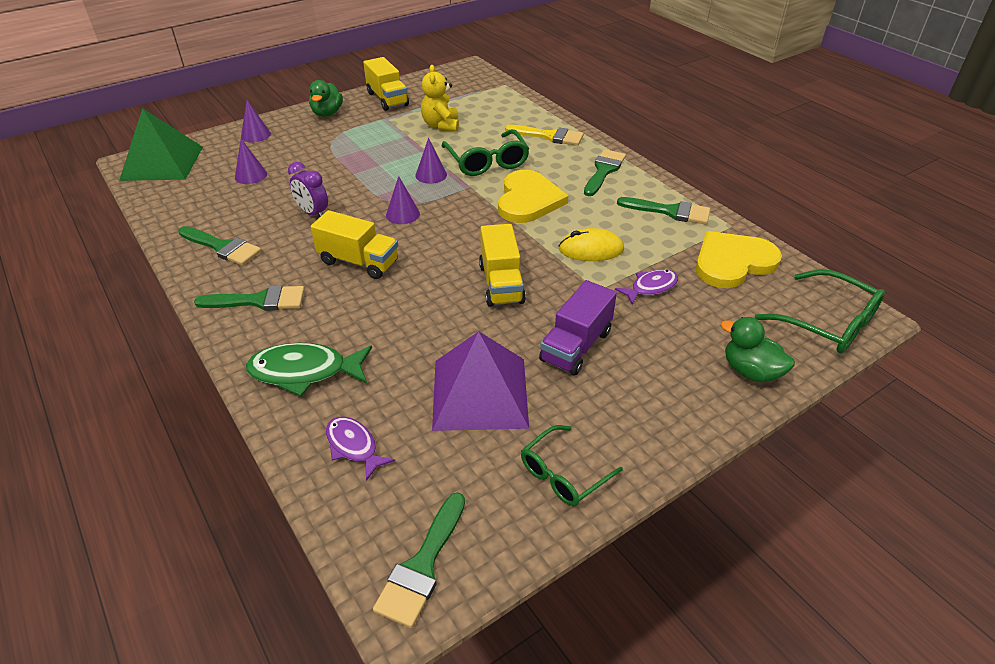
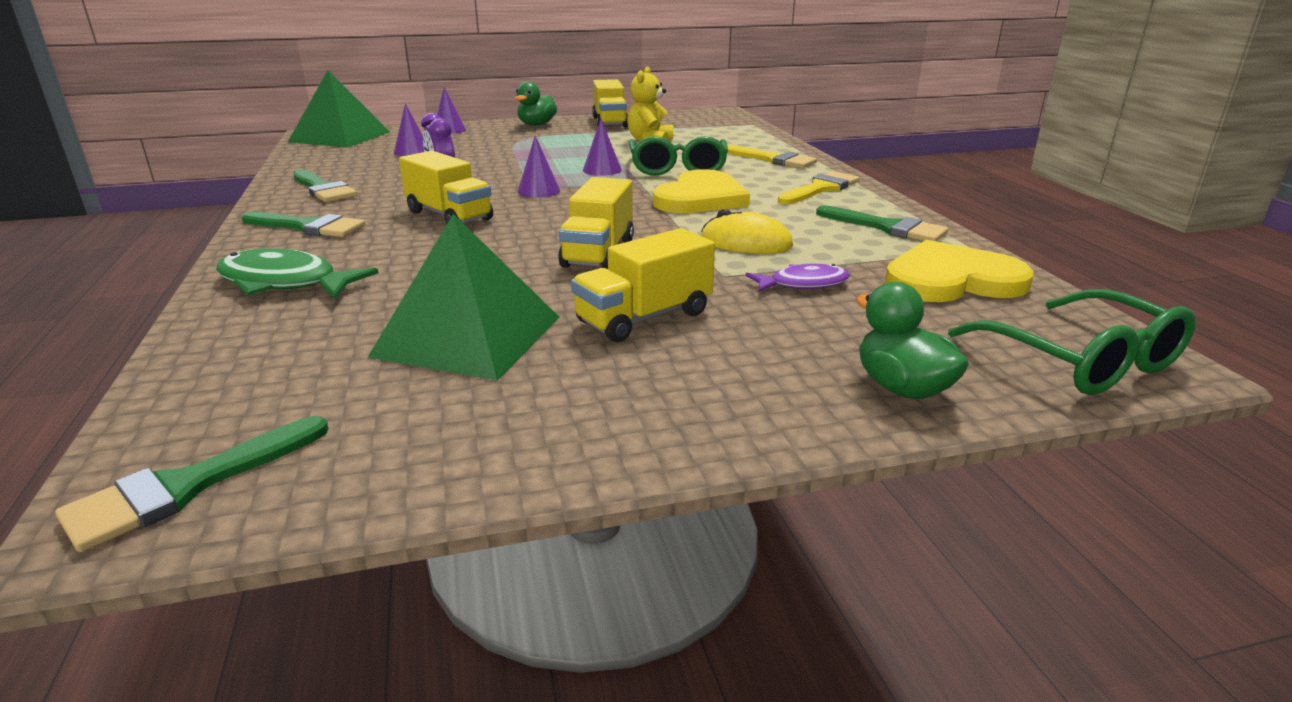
camera: 20 degrees right, 15 degrees down
purple fish [326,417,395,481] -> none
purple pyramid [432,331,529,431] -> green pyramid [368,214,560,381]
green glasses [521,425,623,506] -> none
purple truck [539,280,617,375] -> yellow truck [571,228,715,342]
green brush [584,149,626,196] -> yellow brush [778,171,860,204]

